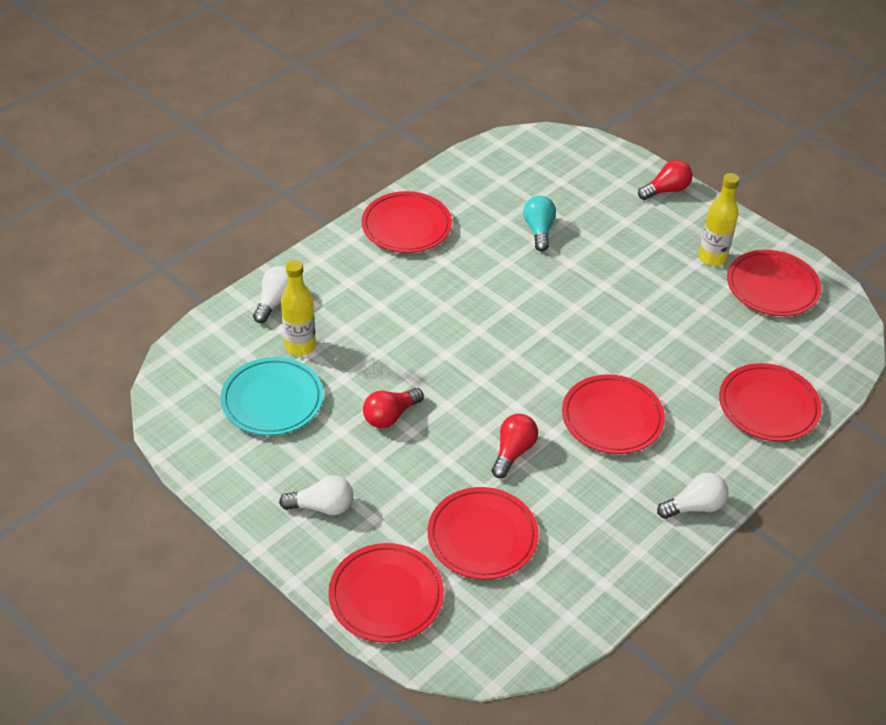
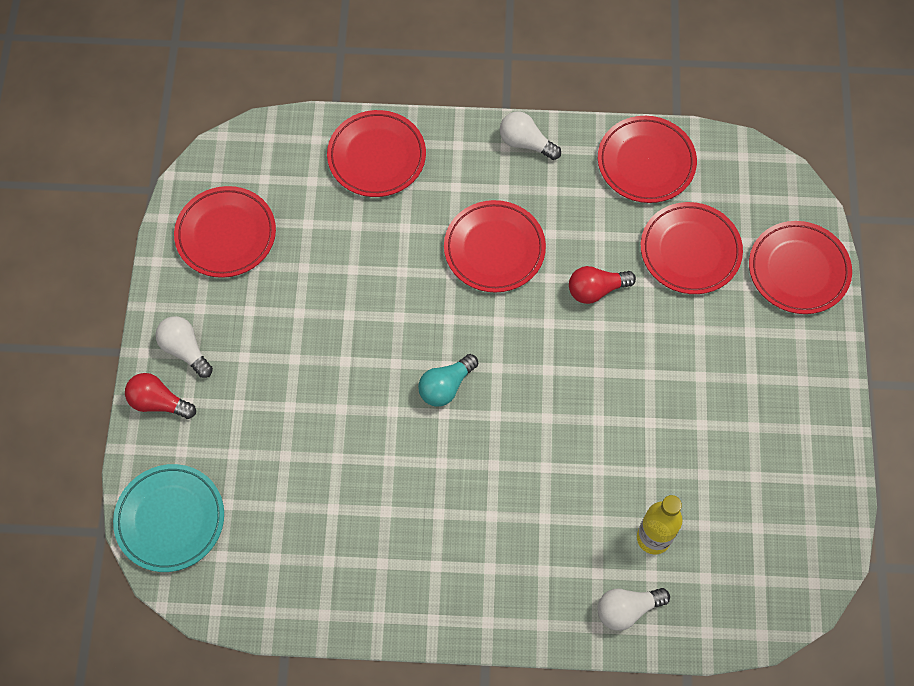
camera: 130 degrees left, 20 degrees up
turquoise plate [220,357,323,436] -> turquoise plate moved to [113,464,224,572]
white light bulb [279,475,353,515] -> white light bulb moved to [156,316,213,378]
red plate [362,191,452,253] -> red plate moved to [598,116,697,203]
red light bulb [363,388,424,428] -> none
turquoise light bulb [523,196,556,251] -> turquoise light bulb moved to [418,354,478,407]
yellow bottle [699,173,739,266] -> none

